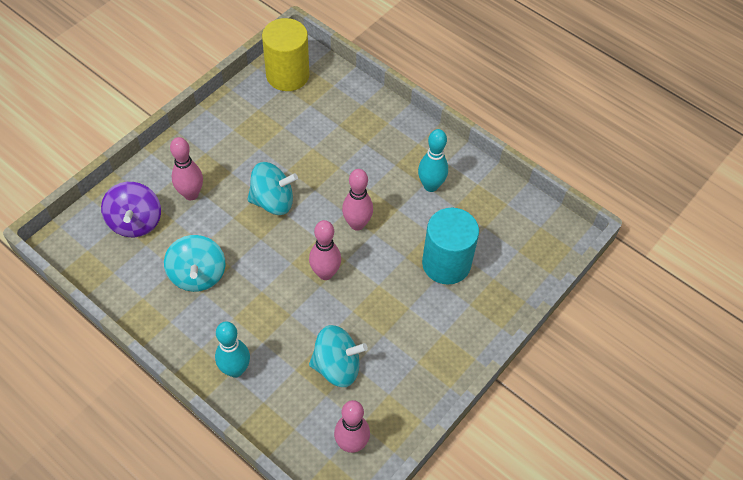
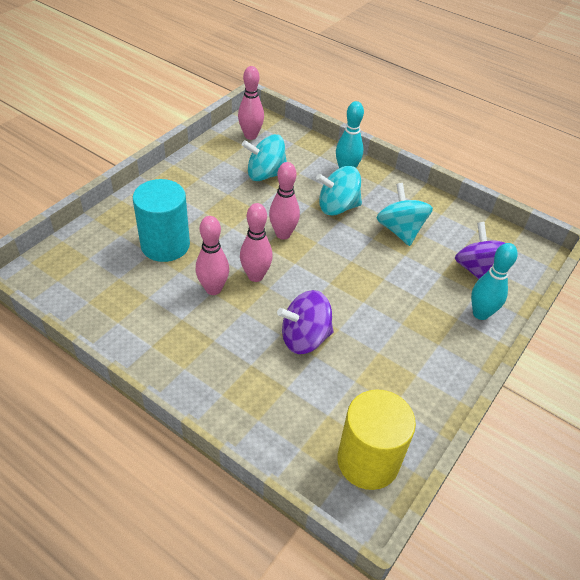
camera: 175 degrees right, 10 degrees down
pink bowling pin [170,137,203,200] -> pink bowling pin moved to [196,216,229,295]
turquoise spinning top [247,162,298,215] -> turquoise spinning top moved to [316,166,362,216]
turquoise bowling pin [418,129,448,192] -> turquoise bowling pin moved to [471,243,518,320]
none -> purple spinning top [277,290,334,354]

